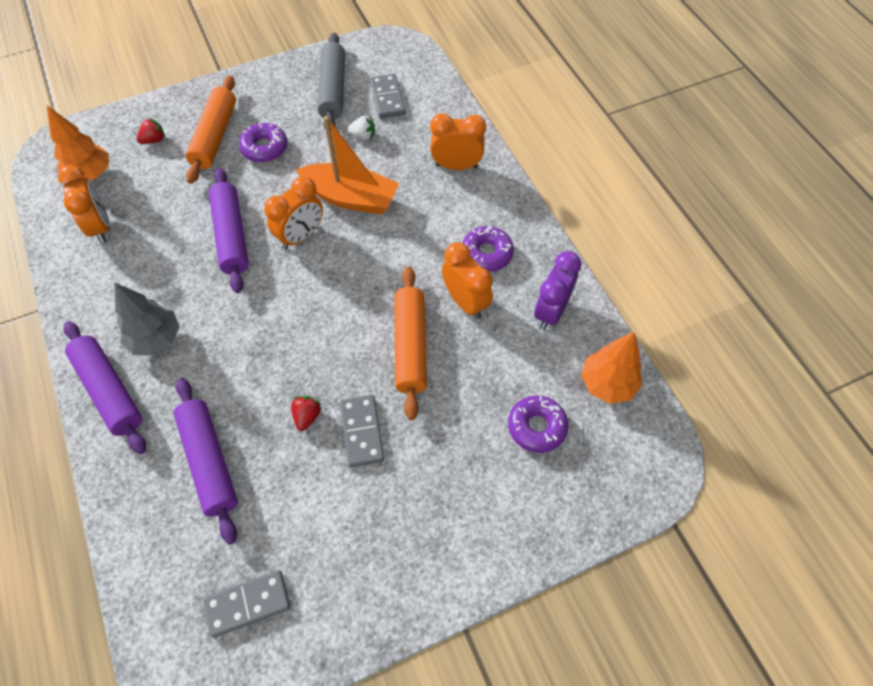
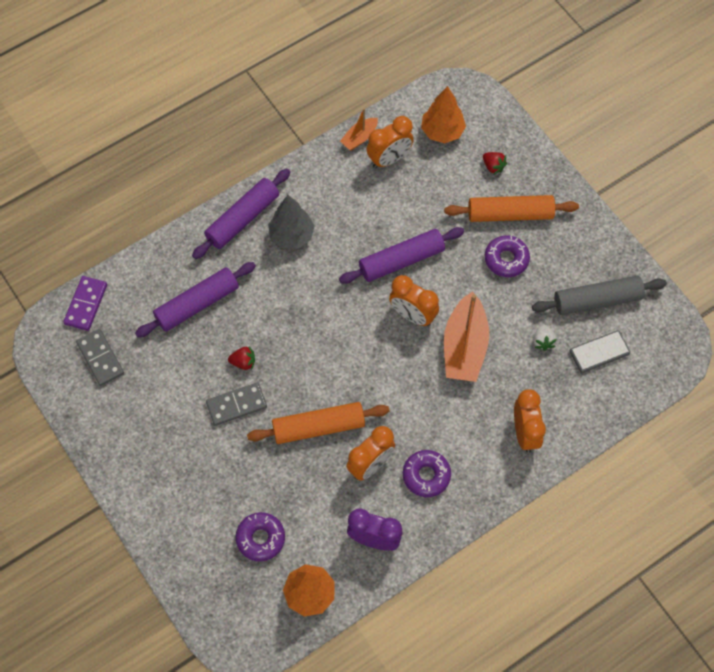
camera: 80 degrees right, 5 degrees up
none -> purple domino [63,276,107,331]
none -> orange boat [340,108,378,150]

